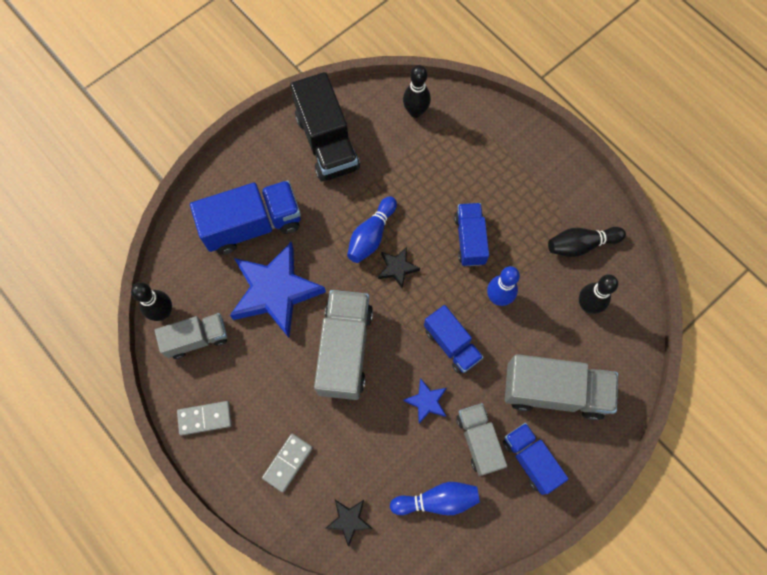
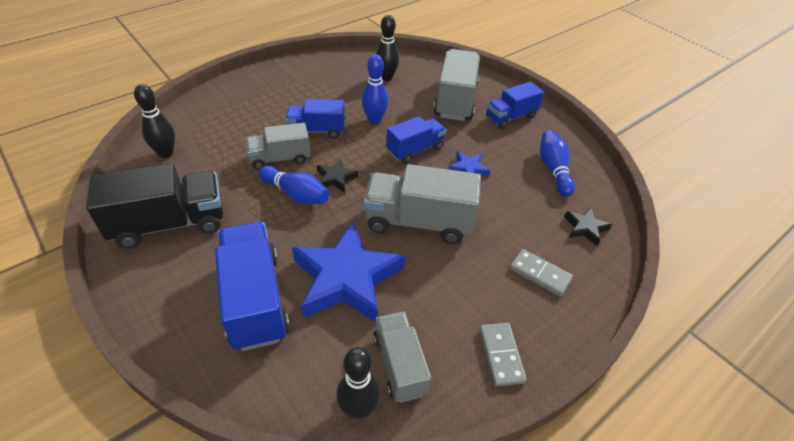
camera: 90 degrees left, 25 degrees down
grey truck [456,403,507,476] -> grey truck moved to [246,123,310,170]
black bowling pin [548,227,626,257] -> none

